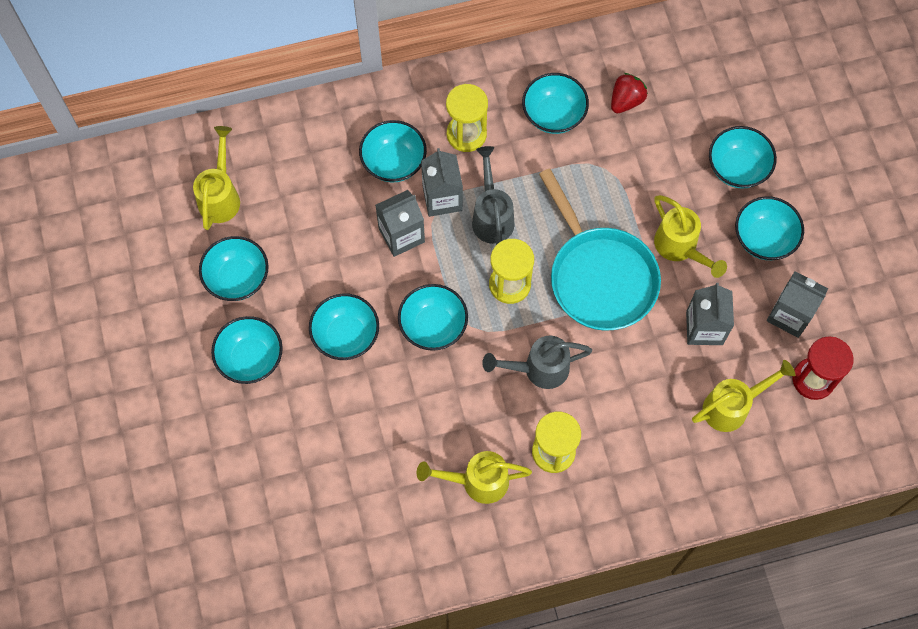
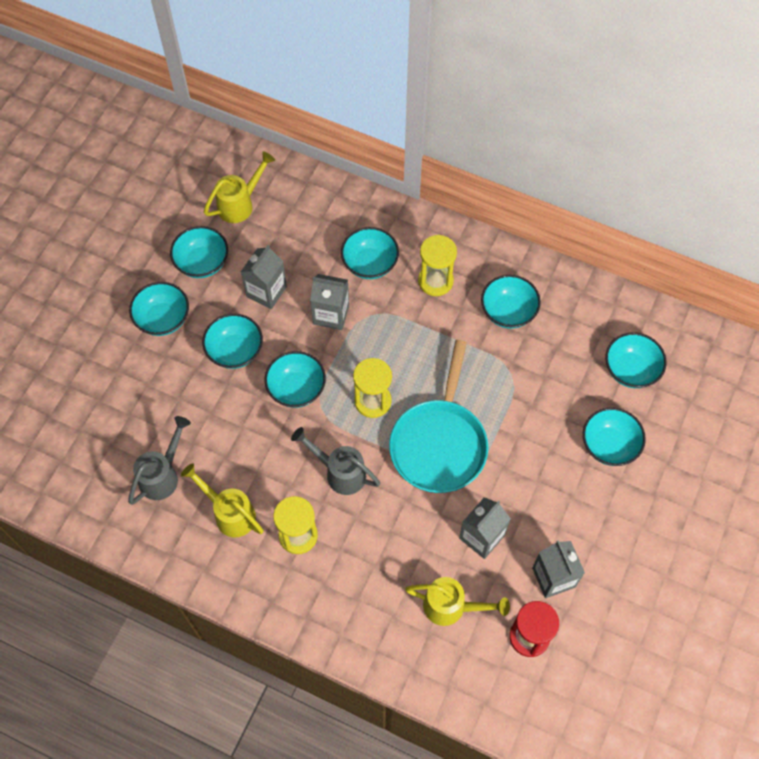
camera: 40 degrees right, 5 degrees down
grey carton [421,148,463,217] -> grey carton moved to [241,245,287,309]
grey watering can [472,146,515,245] -> grey watering can moved to [128,416,191,505]
red strawberry [611,73,648,113] -> none
yellow watering can [654,195,727,278] -> none
turquoise bowl [735,196,804,260] -> turquoise bowl moved to [605,332,667,388]

